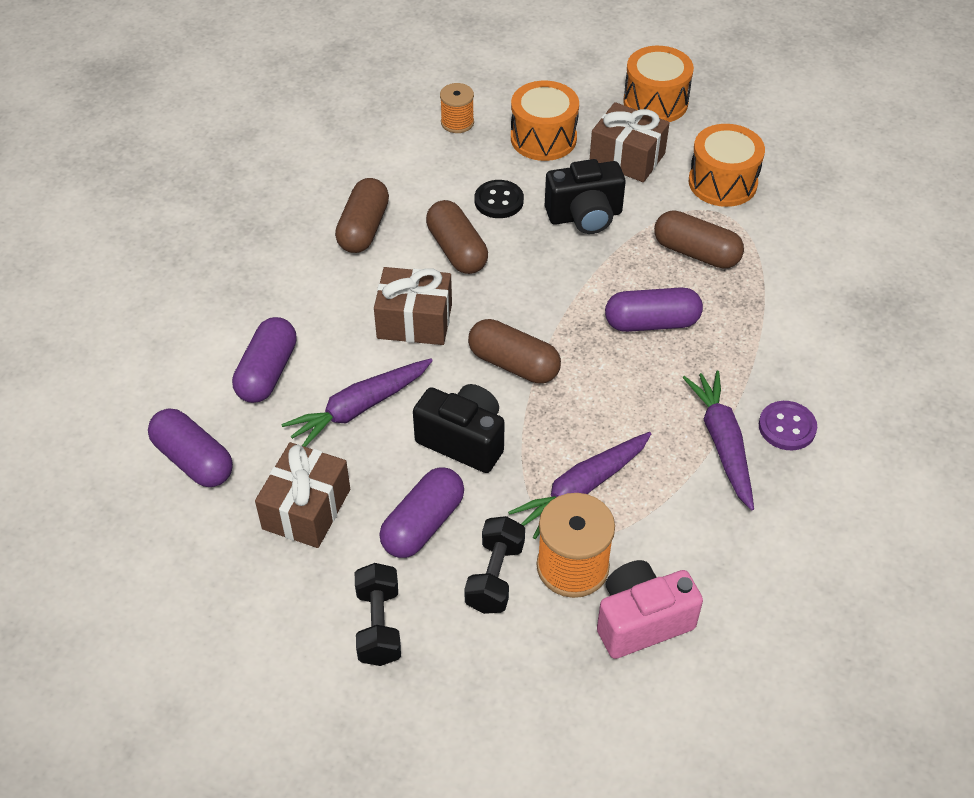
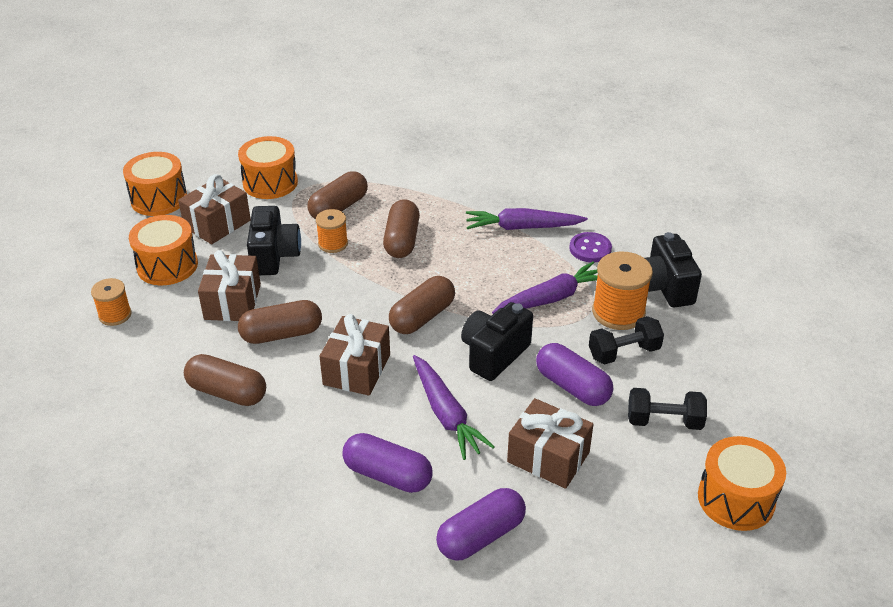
camera: 80 degrees left, 10 degrees down
black dumbbell [464,516,525,614] -> black dumbbell turned 45 degrees counterclockwise [589,316,664,365]
black button [475,180,524,218] -> brown gift [198,250,261,321]
purple carrot [508,432,651,539] -> purple carrot turned 90 degrees counterclockwise [492,261,598,314]
pink camera [597,560,703,659] -> black camera [645,232,702,307]
purple capsule [605,287,703,332] -> brown capsule [383,199,420,258]
purple button [759,401,817,450] -> purple button moved to [569,232,612,262]
none -> orange spool [316,209,348,253]
none -> orange drum [698,436,786,531]

